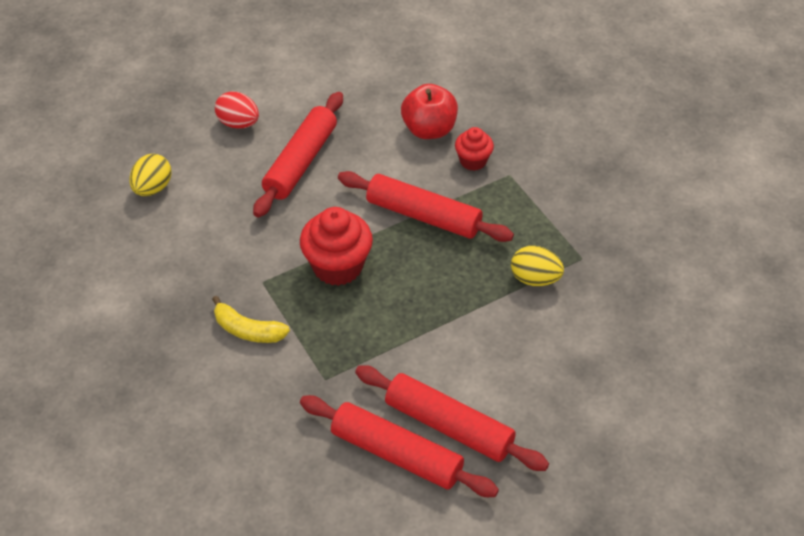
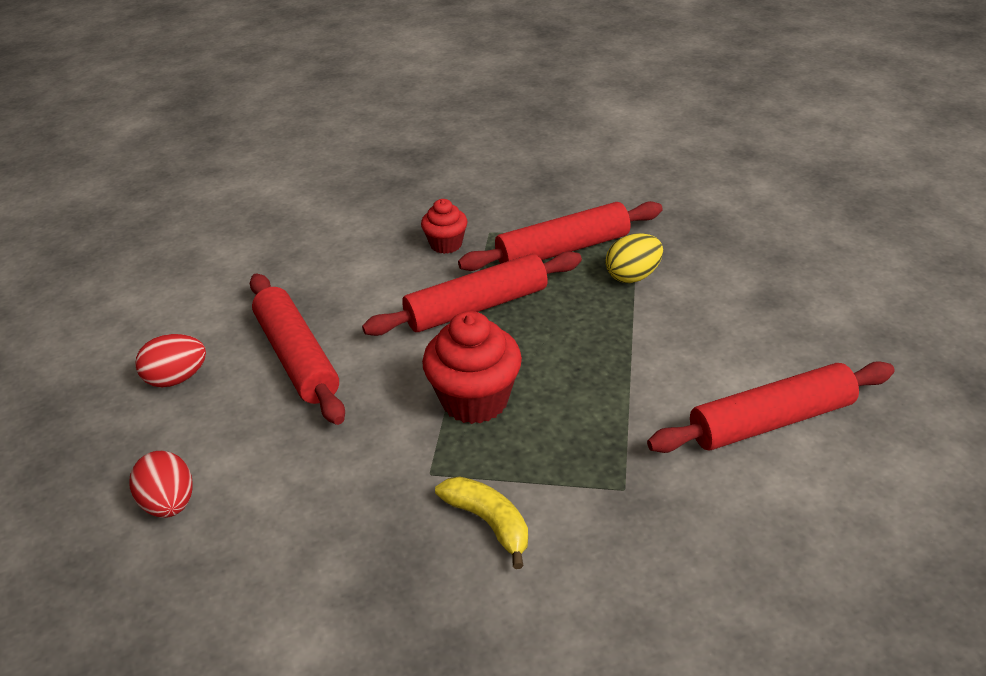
camera: 50 degrees left, 10 degrees down
yellow egg [130,154,172,196] -> red egg [130,451,193,518]
yellow banana [212,296,290,343] -> yellow banana turned 105 degrees counterclockwise [435,476,528,569]
red rolling pin [300,395,499,497] -> red rolling pin moved to [458,201,663,271]
red apple [401,84,458,139] -> none

